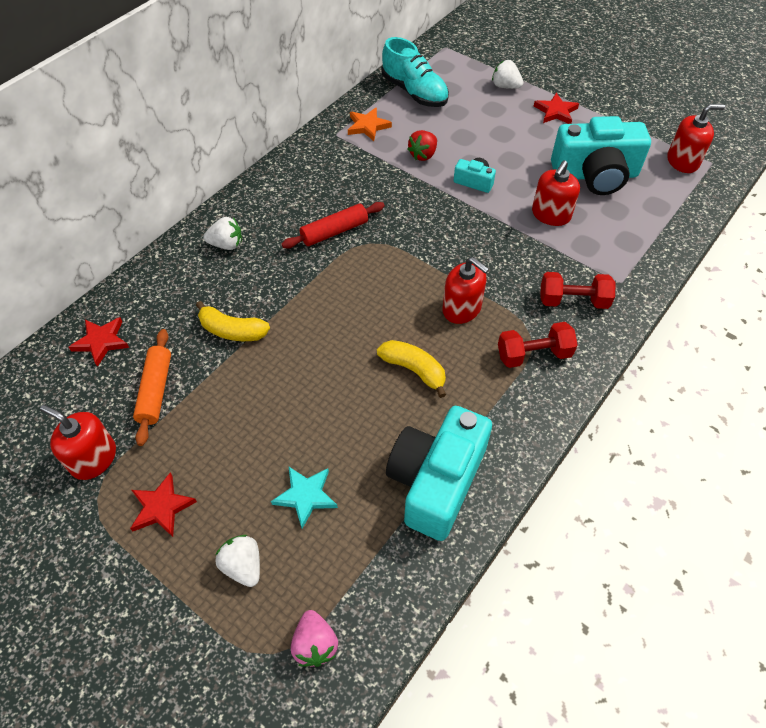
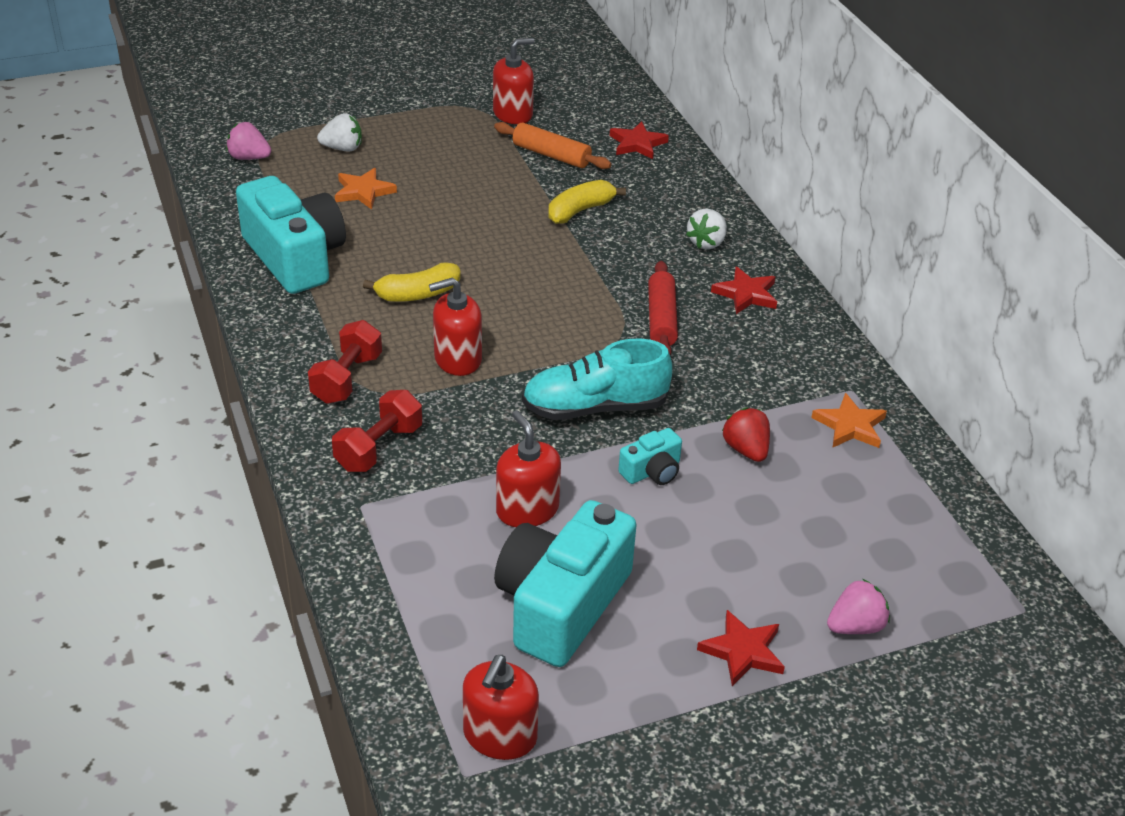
camera: 120 degrees right, 15 degrees down
red star [130,473,197,537] -> red star moved to [711,267,777,314]
turquoise star [271,466,338,529] -> orange star [335,168,397,210]
turquoise shoe [382,37,449,107] -> turquoise shoe moved to [522,339,672,420]
white strawberry [492,60,523,89] -> pink strawberry [827,579,890,634]

